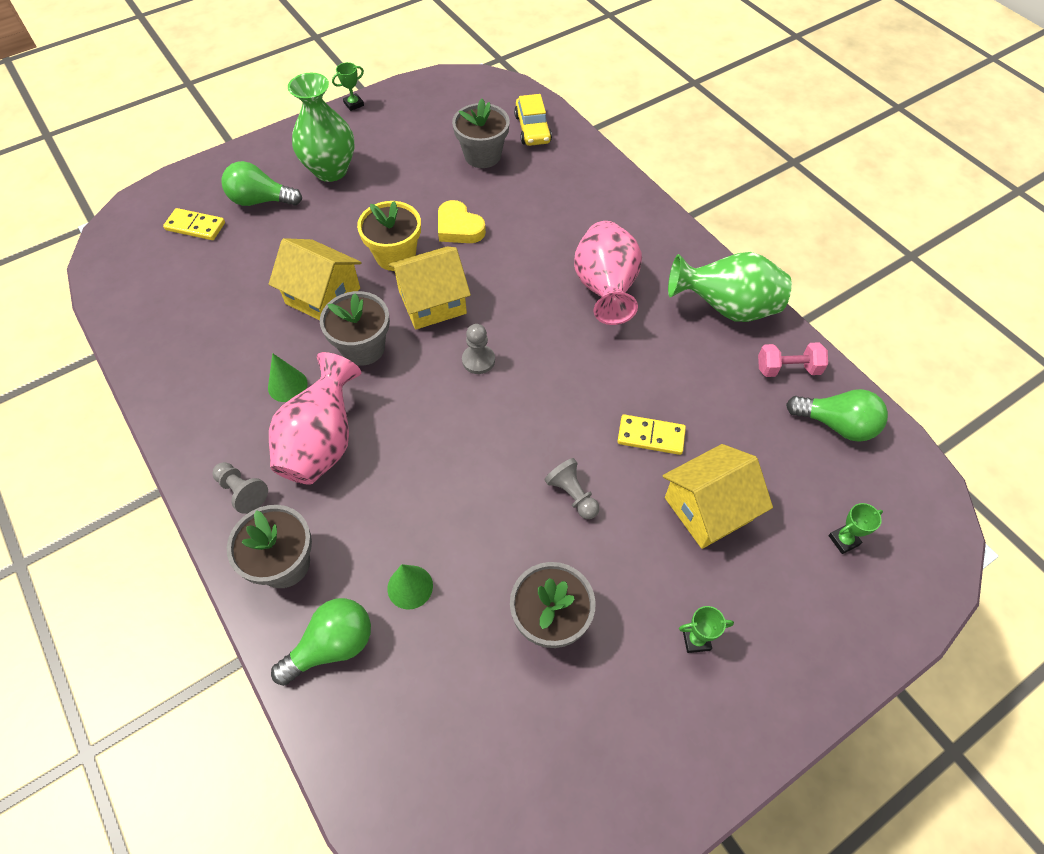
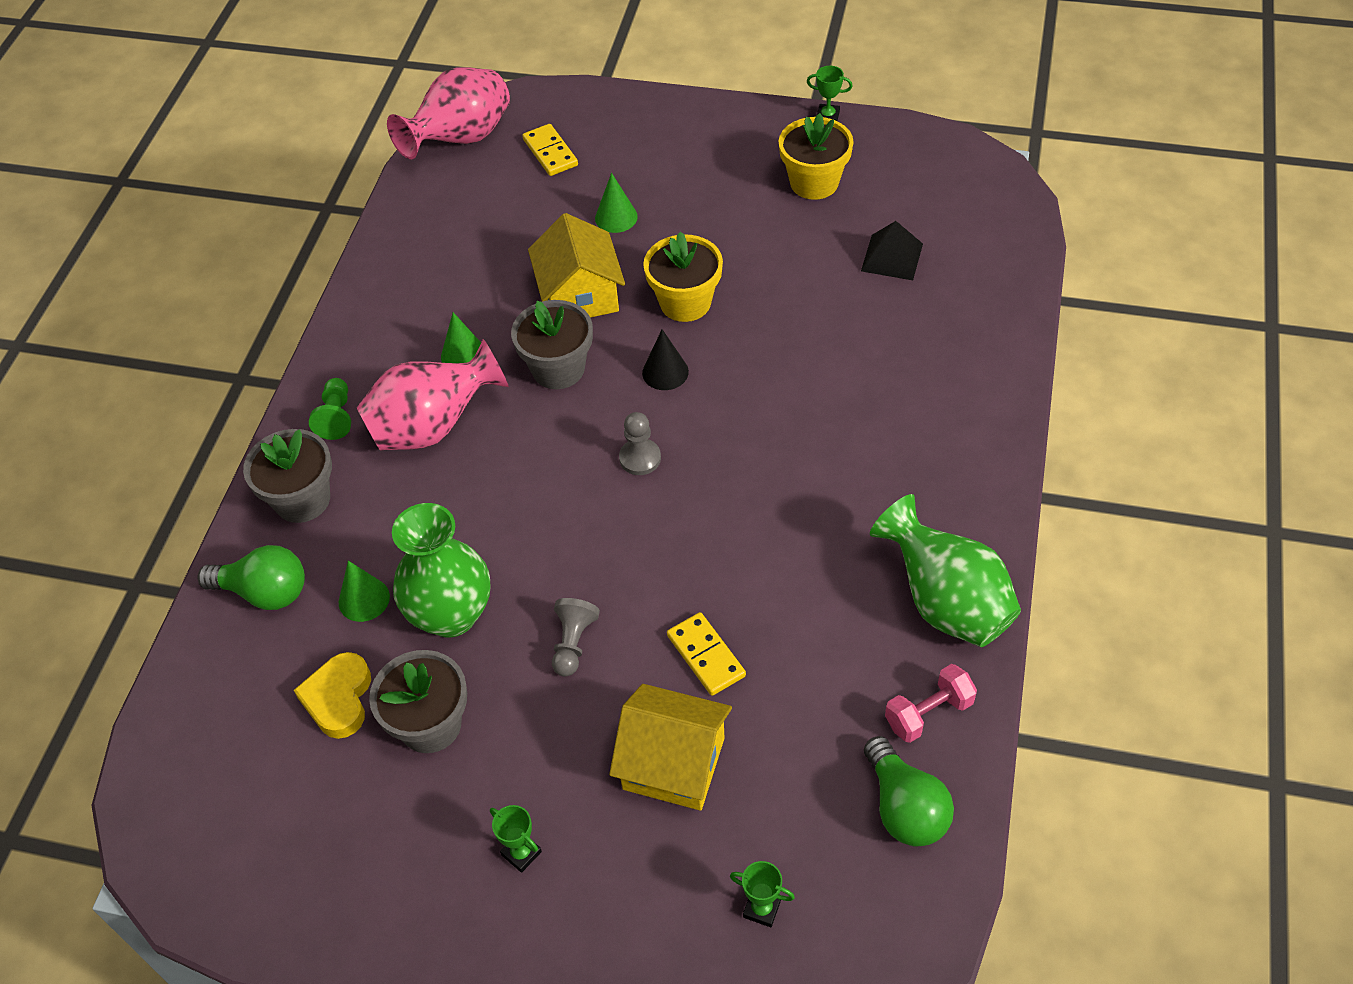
camera: 50 degrees right, 5 degrees down
grey pawn [212,462,268,514] -> green pawn [309,378,351,440]
green light bulb [221,161,302,206] -> none
green vase [288,73,354,182] -> green vase moved to [392,503,490,637]
yellow house [388,247,471,330] -> black cone [642,329,689,390]
yellow heart [438,200,486,243] -> yellow heart moved to [294,652,371,739]
grey flower pot [452,99,510,168] -> black pyramid [861,221,923,280]
yellow car [514,94,552,146] -> none
pink vase [574,221,642,325] -> pink vase moved to [387,67,510,159]
pink dumbbell [758,342,828,377] -> pink dumbbell turned 75 degrees counterclockwise [885,664,977,743]
none -> green cone [595,173,638,233]
none -> yellow flower pot [779,113,854,200]

